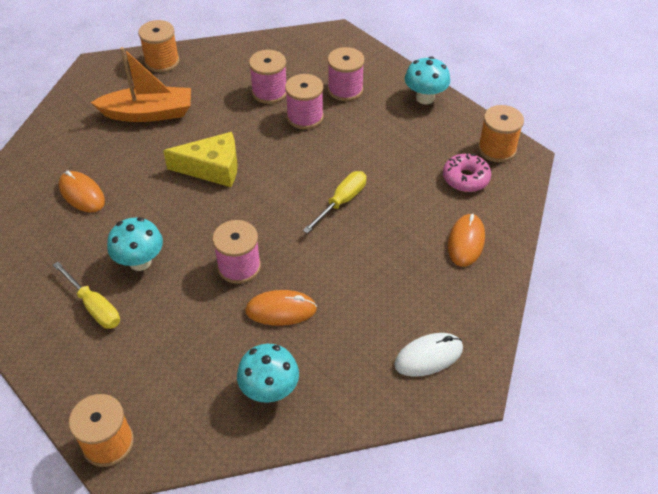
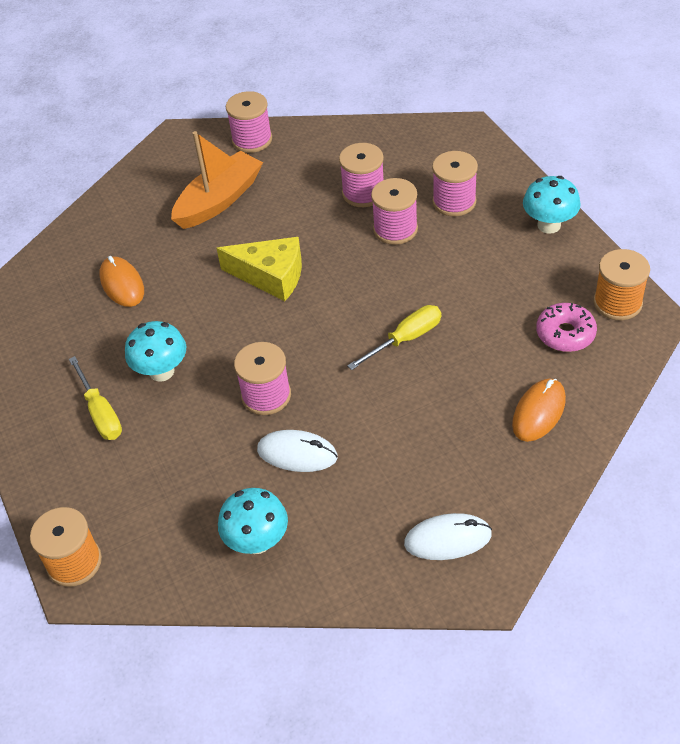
camera: 20 degrees right, 0 degrees up
orange boat [91,47,191,122] -> orange boat turned 60 degrees counterclockwise [171,131,263,229]
orange spool [138,20,180,72] -> pink spool [226,91,272,153]
orange mouse [245,290,317,326] -> white mouse [257,430,338,472]

